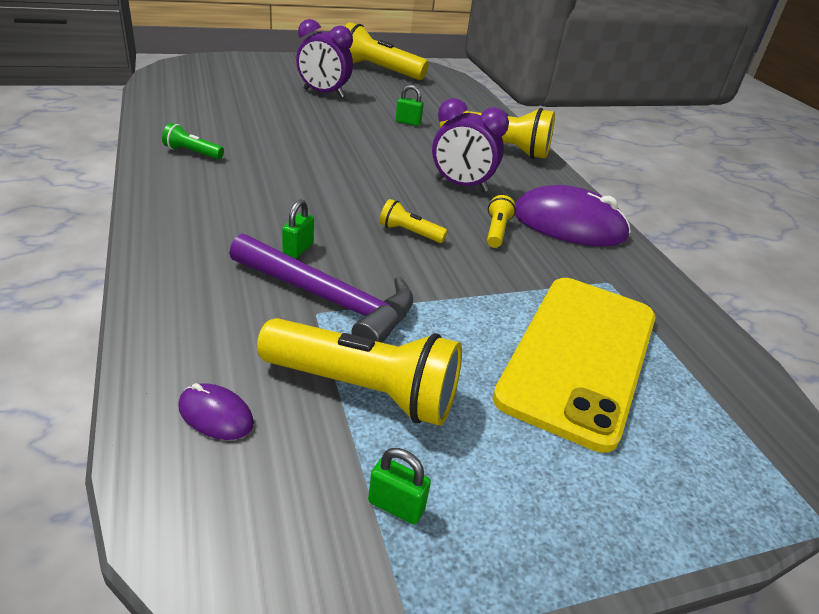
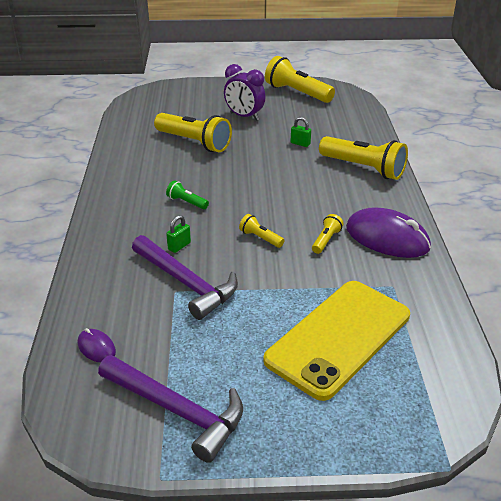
camera: 20 degrees right, 0 degrees up
green flashlight [162,123,224,159] -> green flashlight moved to [166,180,209,209]
yellow flashlight [257,318,462,426] -> yellow flashlight moved to [154,113,232,152]
green padlock [368,448,431,524] -> purple hammer [98,355,243,463]
purple clock [432,98,509,192] -> none

